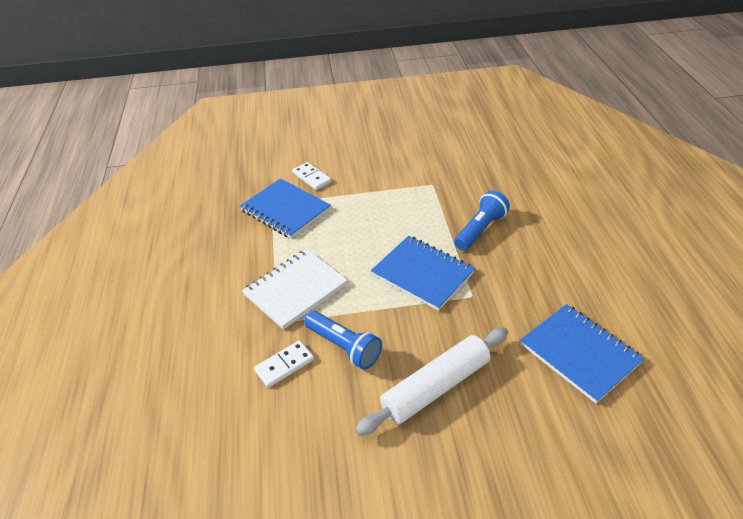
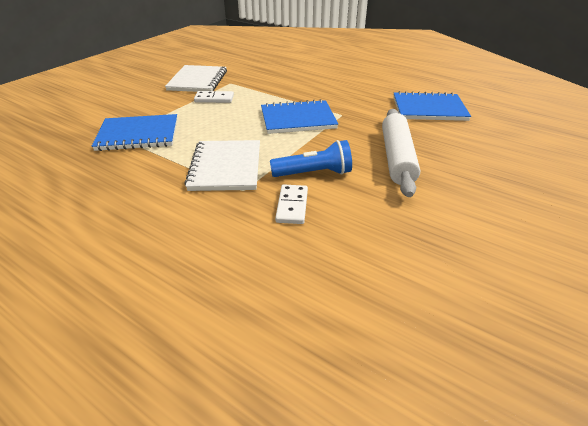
camera: 50 degrees left, 5 degrees down
white domino [292,162,332,190] -> white domino moved to [194,91,234,103]
blue flashlight [454,190,510,251] -> none
none -> white notebook [165,65,227,92]

